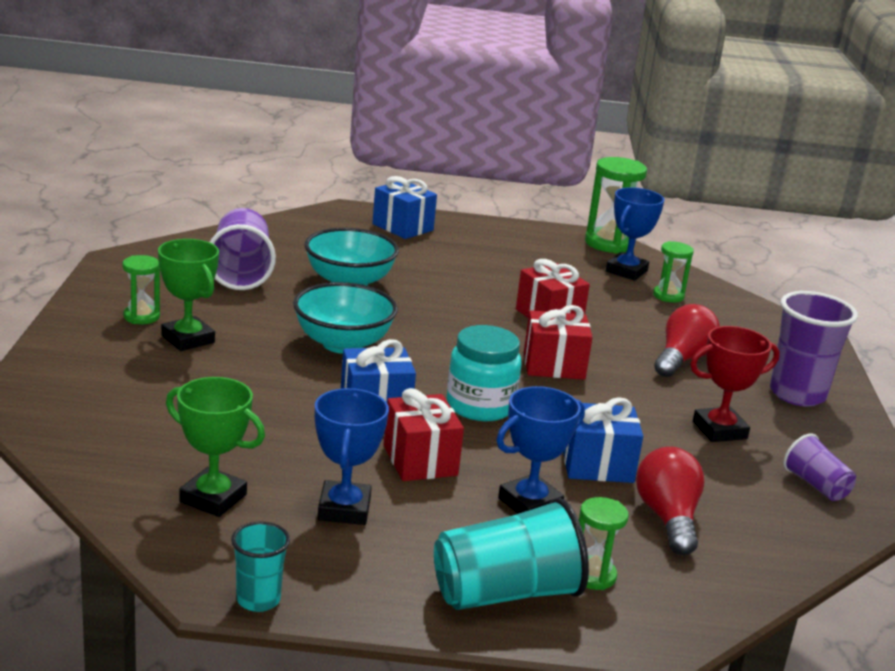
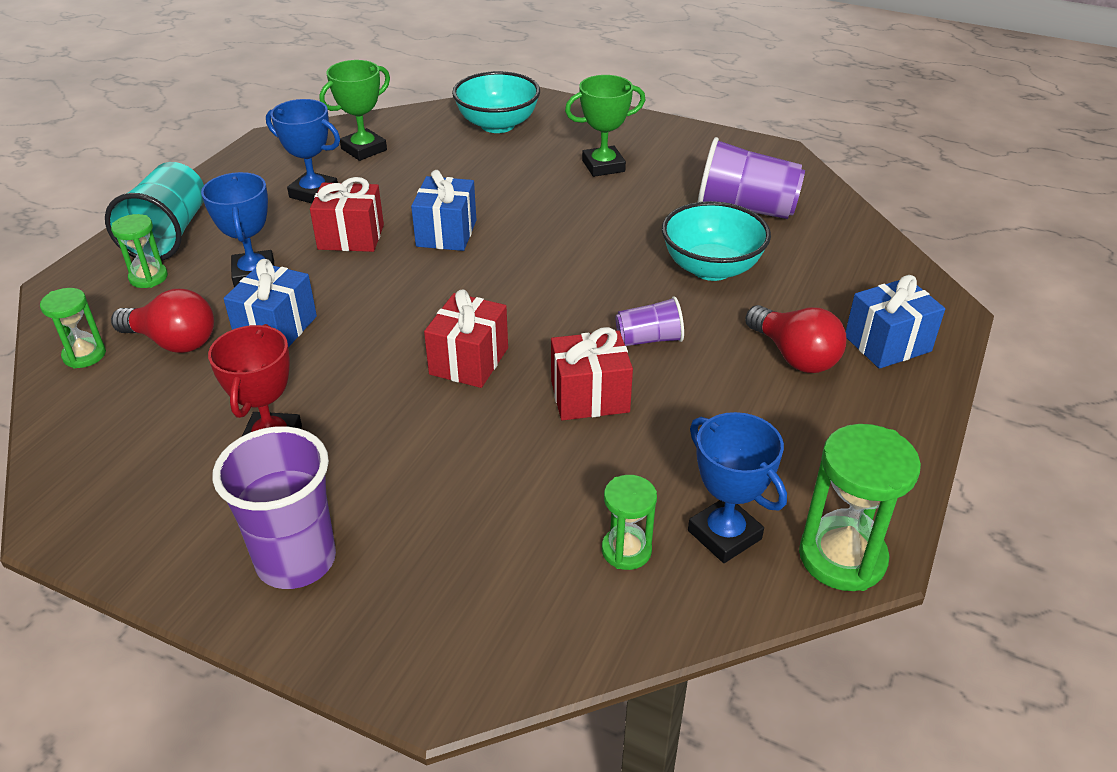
camera: 115 degrees right, 15 degrees up
green hourglass [122,255,160,324] -> green hourglass moved to [40,288,106,368]
turquoise cup [231,521,290,612] -> none
turquoise bowl [293,282,398,354] -> turquoise bowl moved to [452,71,540,133]
turquoise jar [447,325,522,421] -> none
red light bulb [654,304,720,377] -> red light bulb moved to [745,305,847,373]
purple cup [783,434,856,501] -> purple cup moved to [616,296,684,346]

